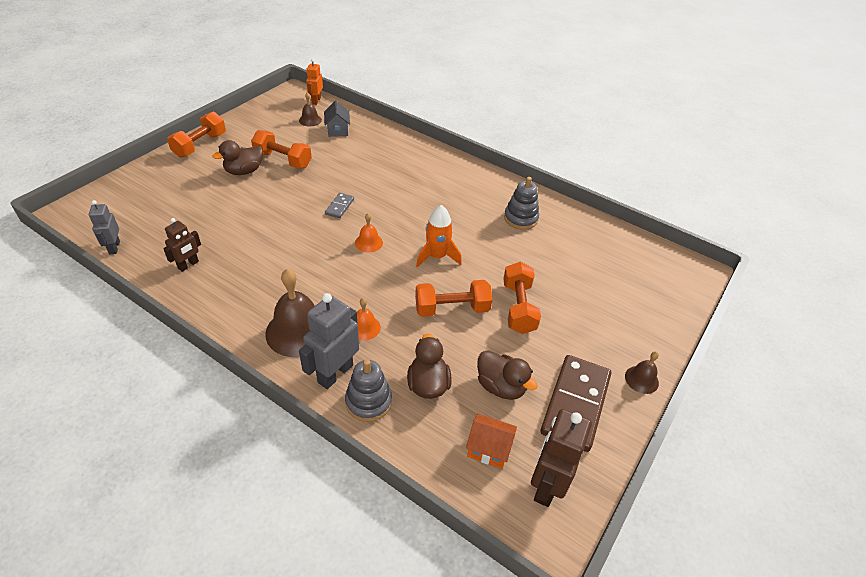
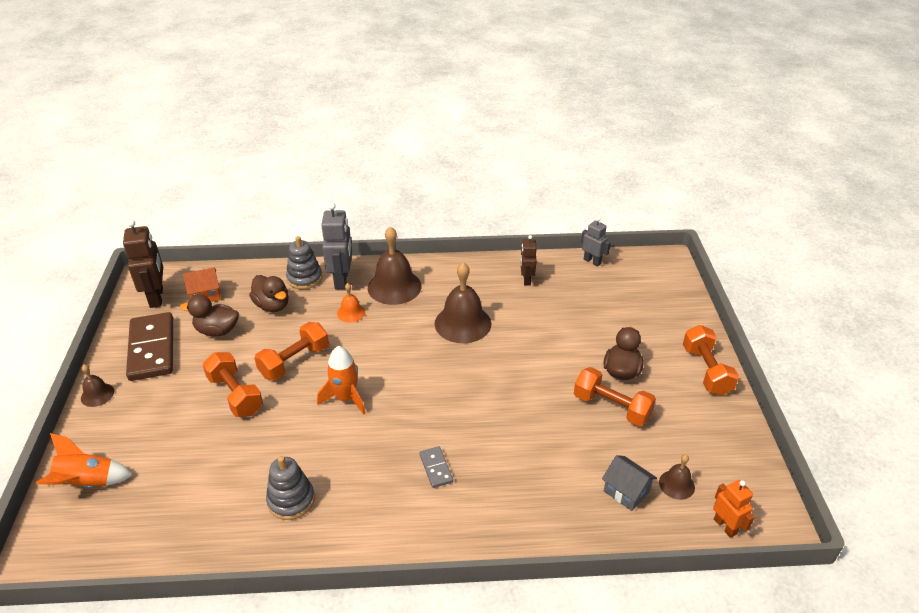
camera: 145 degrees right, 5 degrees down
orange dumbbell [251,130,312,168] -> orange dumbbell turned 45 degrees clockwise [574,367,656,426]
grey domino [325,193,354,218] -> grey domino moved to [420,446,453,488]
orange bell [355,213,383,252] -> none
none -> orange rocket [36,433,133,488]
none -> brown bell [435,262,491,343]

